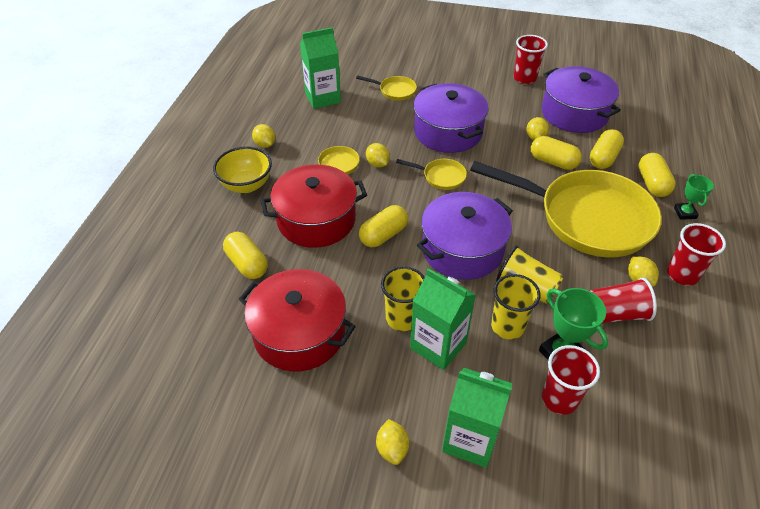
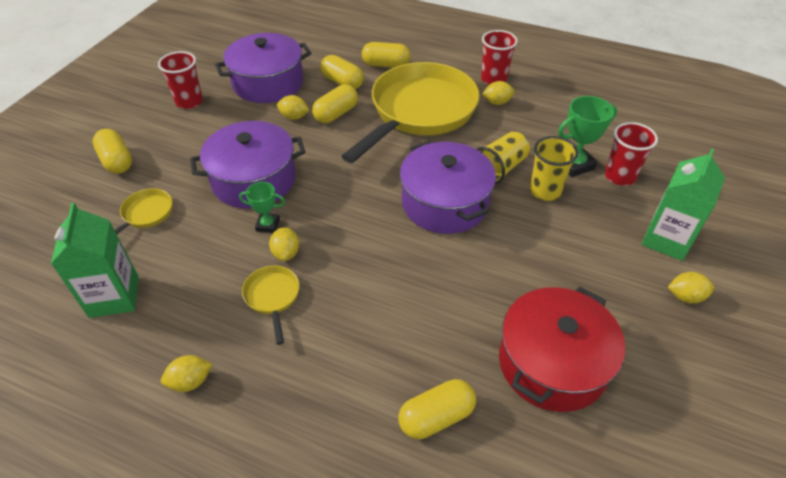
camera: 80 degrees left, 0 degrees up
yellow bowl [213,146,272,193] -> none
red pot [261,164,367,248] -> none
yellow capsule [359,205,408,247] -> yellow capsule moved to [93,129,132,174]
yellow lemon [366,143,390,167] -> yellow lemon turned 75 degrees counterclockwise [269,227,300,261]
yellow cup [381,266,425,331] -> none
yellow pan [396,159,467,190] -> none
green carton [410,268,476,370] -> none
red cup [589,278,657,323] -> none
green trophy [674,174,714,220] -> green trophy moved to [239,182,285,233]

